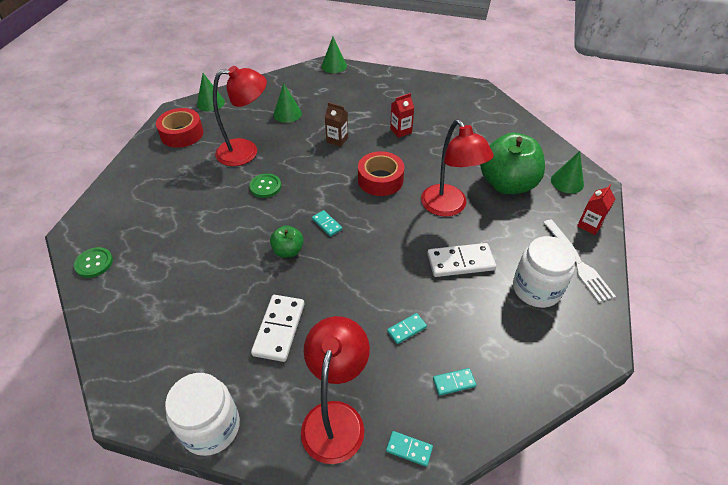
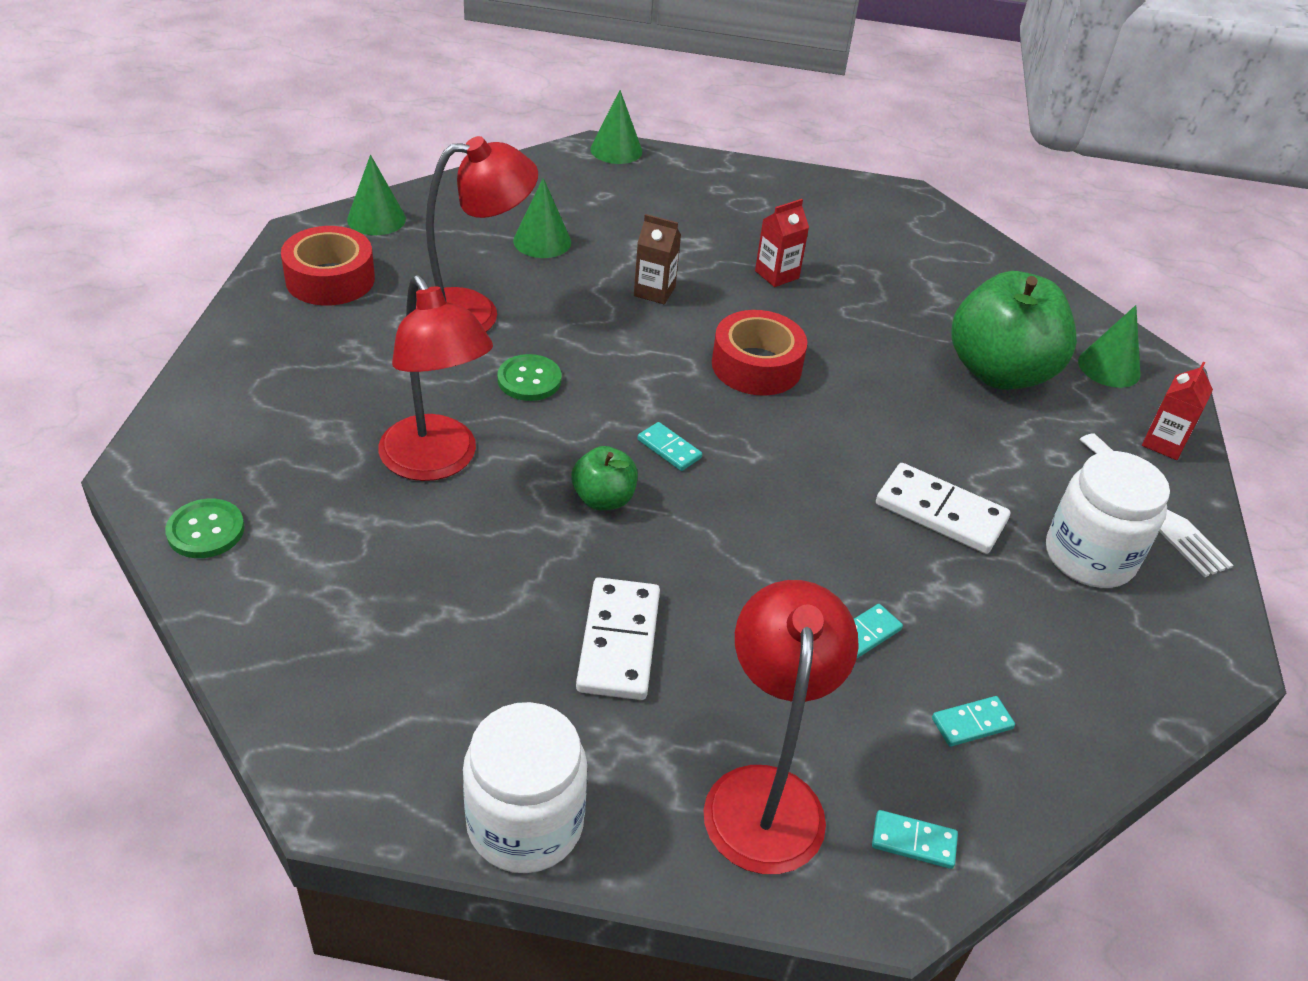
camera: 10 degrees left, 5 degrees down
red lamp [421,119,494,216] -> red lamp moved to [379,275,493,481]
white domino [427,243,496,277] -> white domino turned 45 degrees clockwise [876,463,1010,554]

